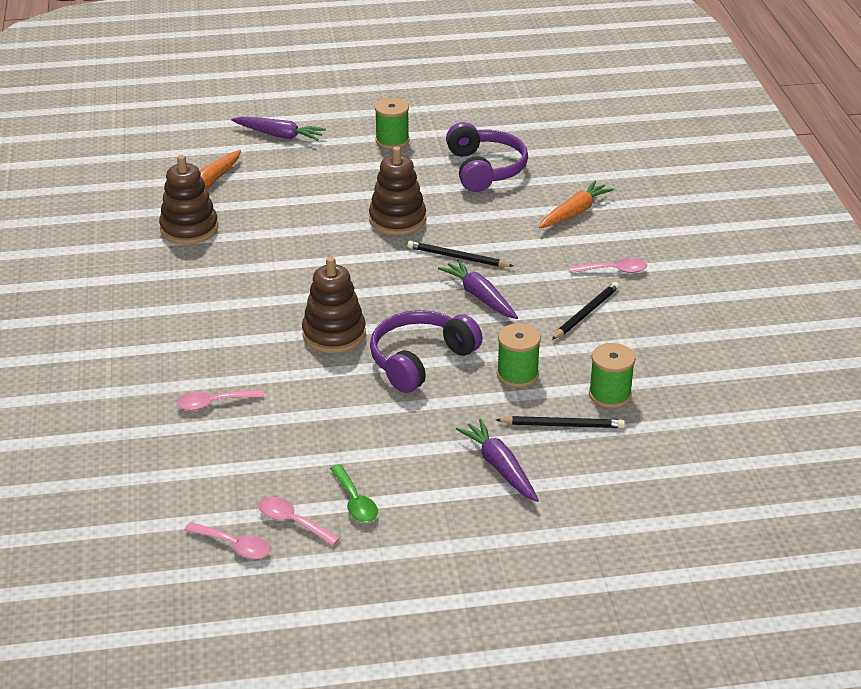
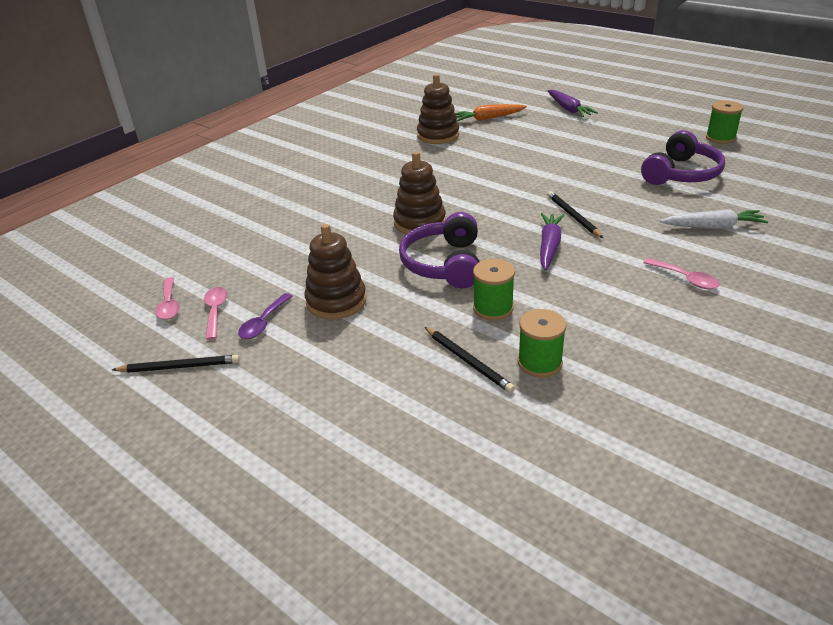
camera: 50 degrees right, 0 degrees up
pink spoon [176,389,264,411] -> none
green spoon [330,464,378,522] -> purple spoon [238,293,292,339]
brown stacking toy [369,146,426,235] -> brown stacking toy moved to [304,224,366,320]
purple headphones [370,310,483,393] -> purple headphones turned 90 degrees counterclockwise [399,212,480,289]
green spool [375,98,409,149] -> green spool moved to [706,100,744,144]
purple carrot [456,419,539,502] -> none
orange carrot [539,181,614,228] -> white carrot [660,209,768,229]
black pencil [552,282,619,340] -> black pencil moved to [112,355,240,373]

